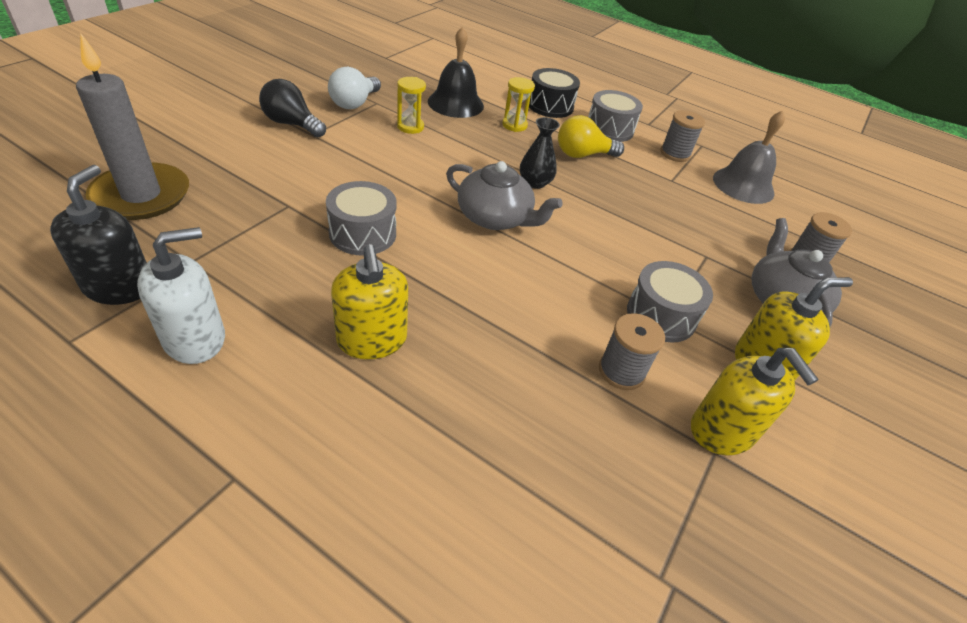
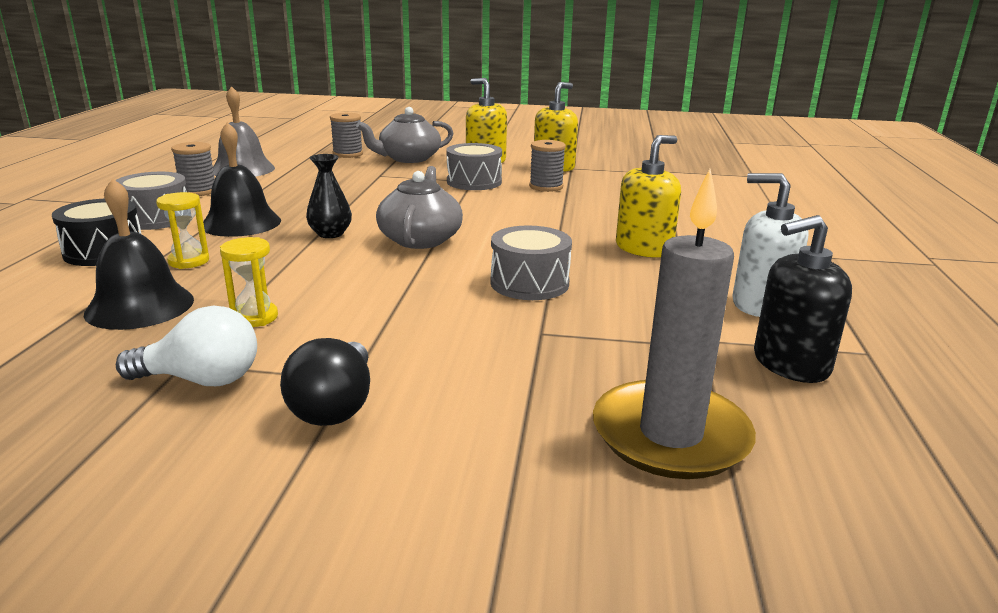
camera: 110 degrees left, 20 degrees down
yellow light bulb [558,115,624,158] -> black bell [203,122,281,237]

